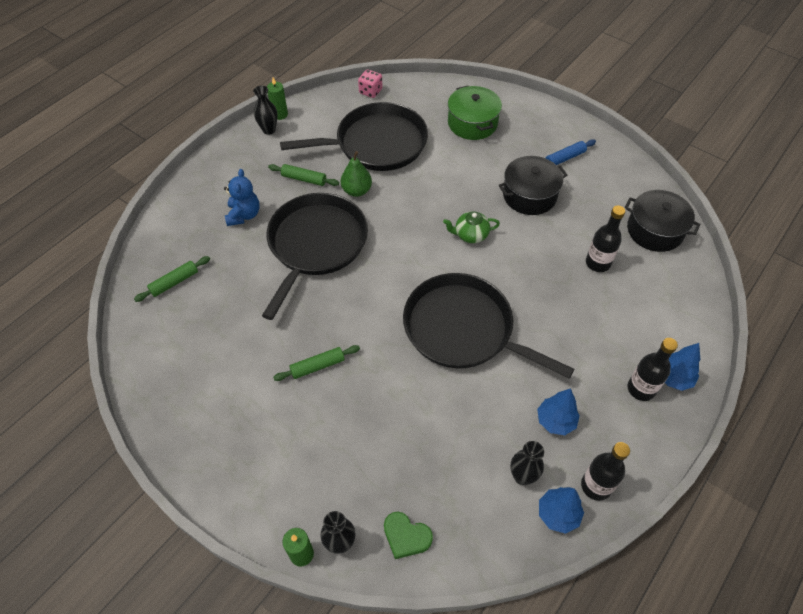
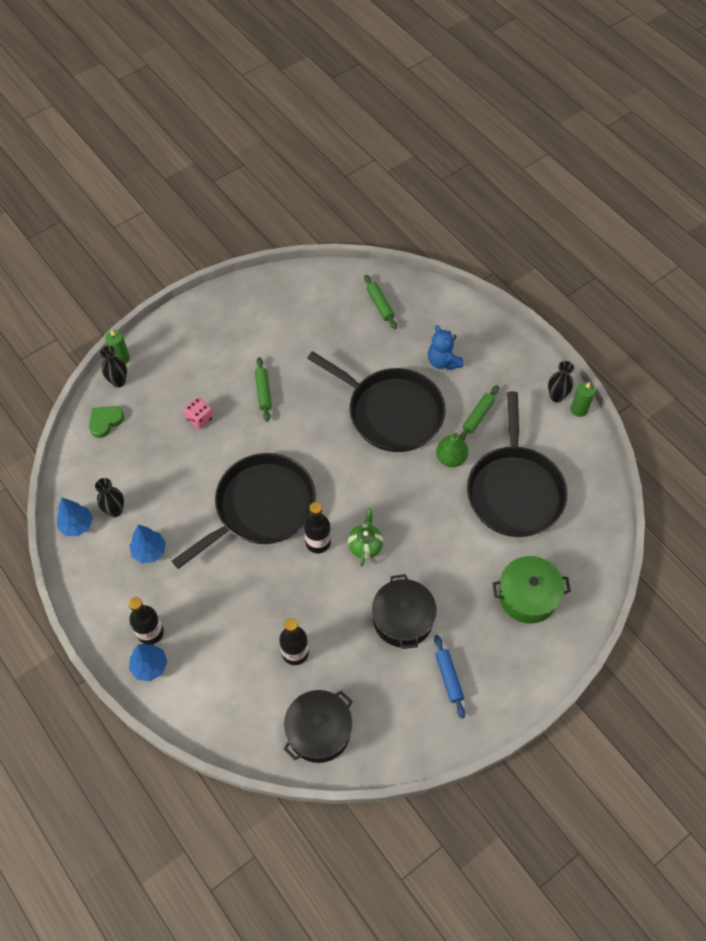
camera: 105 degrees right, 5 degrees up
blue teddy bear [224,169,259,226] -> blue teddy bear turned 45 degrees clockwise [428,325,463,370]
pink dice [358,69,382,98] -> pink dice moved to [184,397,213,429]
black bottle [581,442,630,501] -> black bottle moved to [304,502,331,553]

